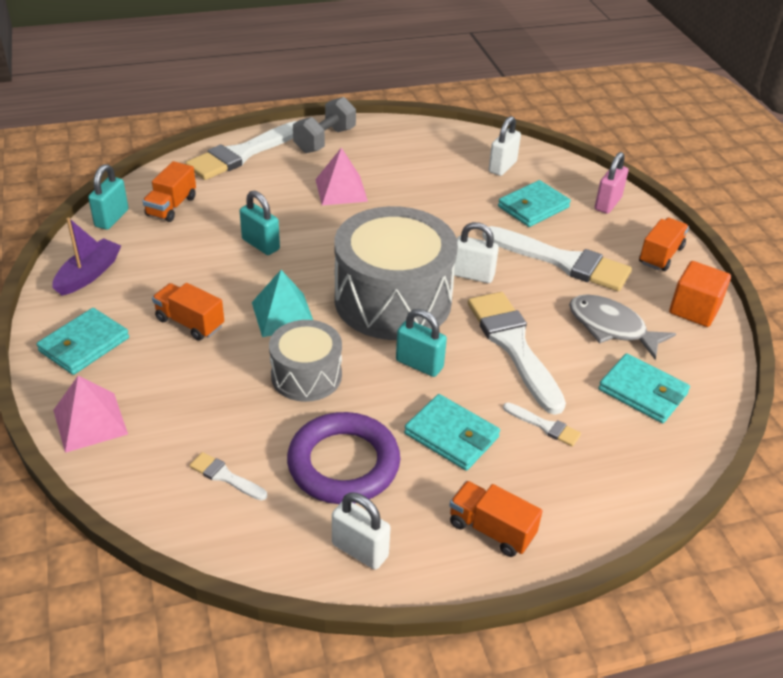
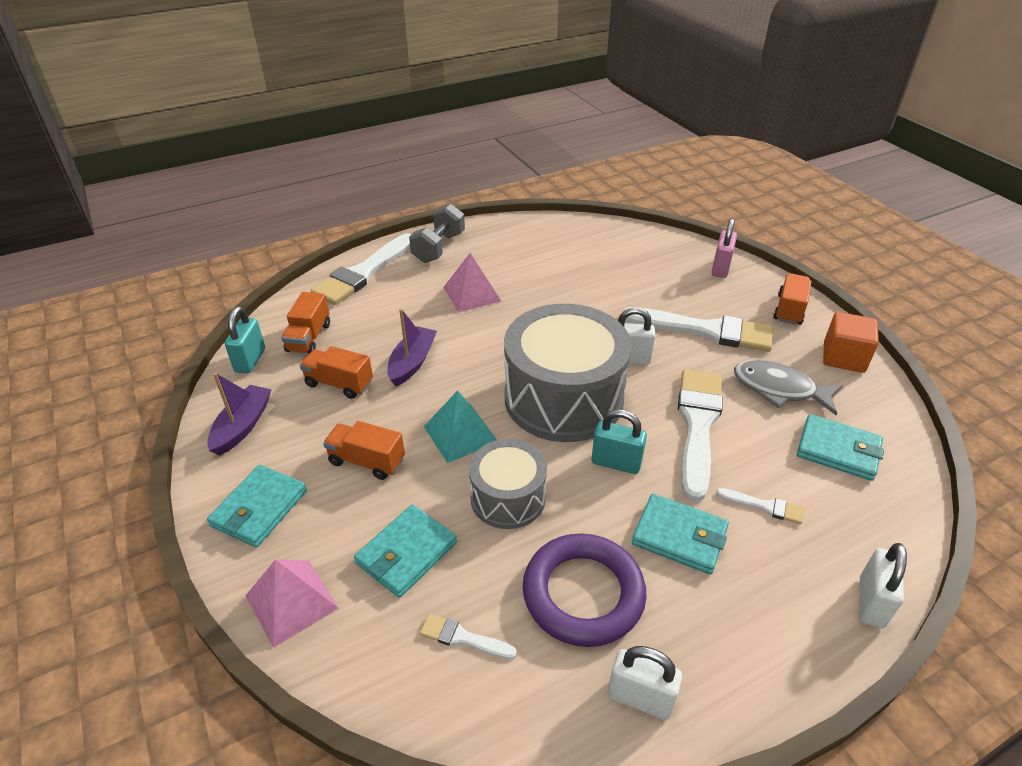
camera: 10 degrees left, 0 degrees up
turquoise padlock [240,191,280,255] -> purple boat [387,309,437,386]
orange truck [449,481,542,557] -> orange truck moved to [300,346,373,399]
white brush [468,292,566,415] -> white brush turned 45 degrees clockwise [678,369,723,502]
white padlock [489,116,521,176] -> white padlock moved to [859,543,907,628]
turquoise wallet [498,180,571,227] -> turquoise wallet moved to [354,505,457,598]

